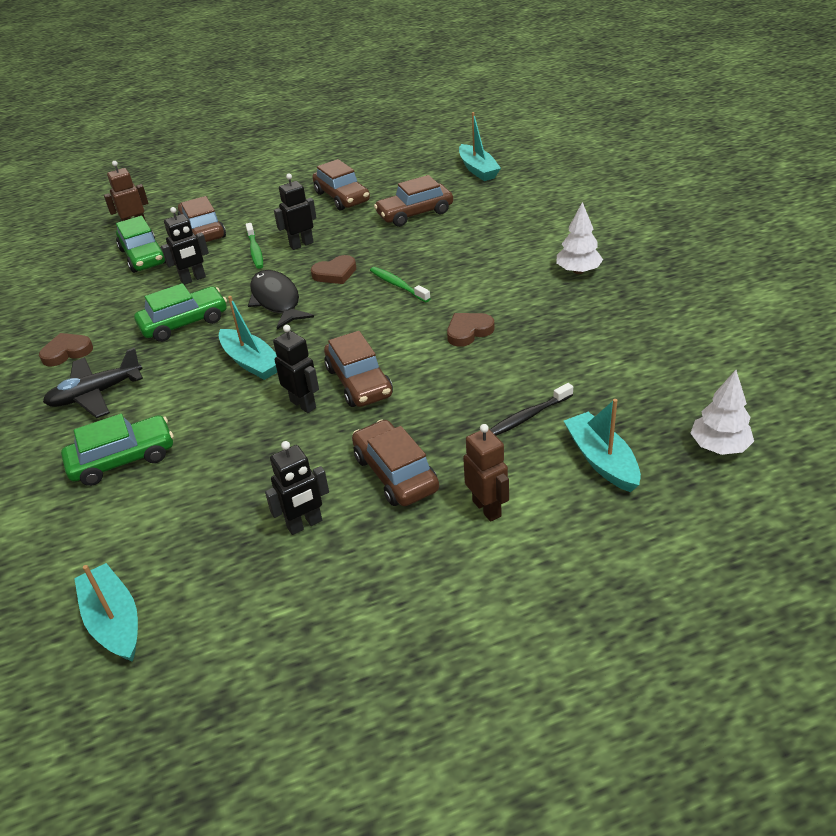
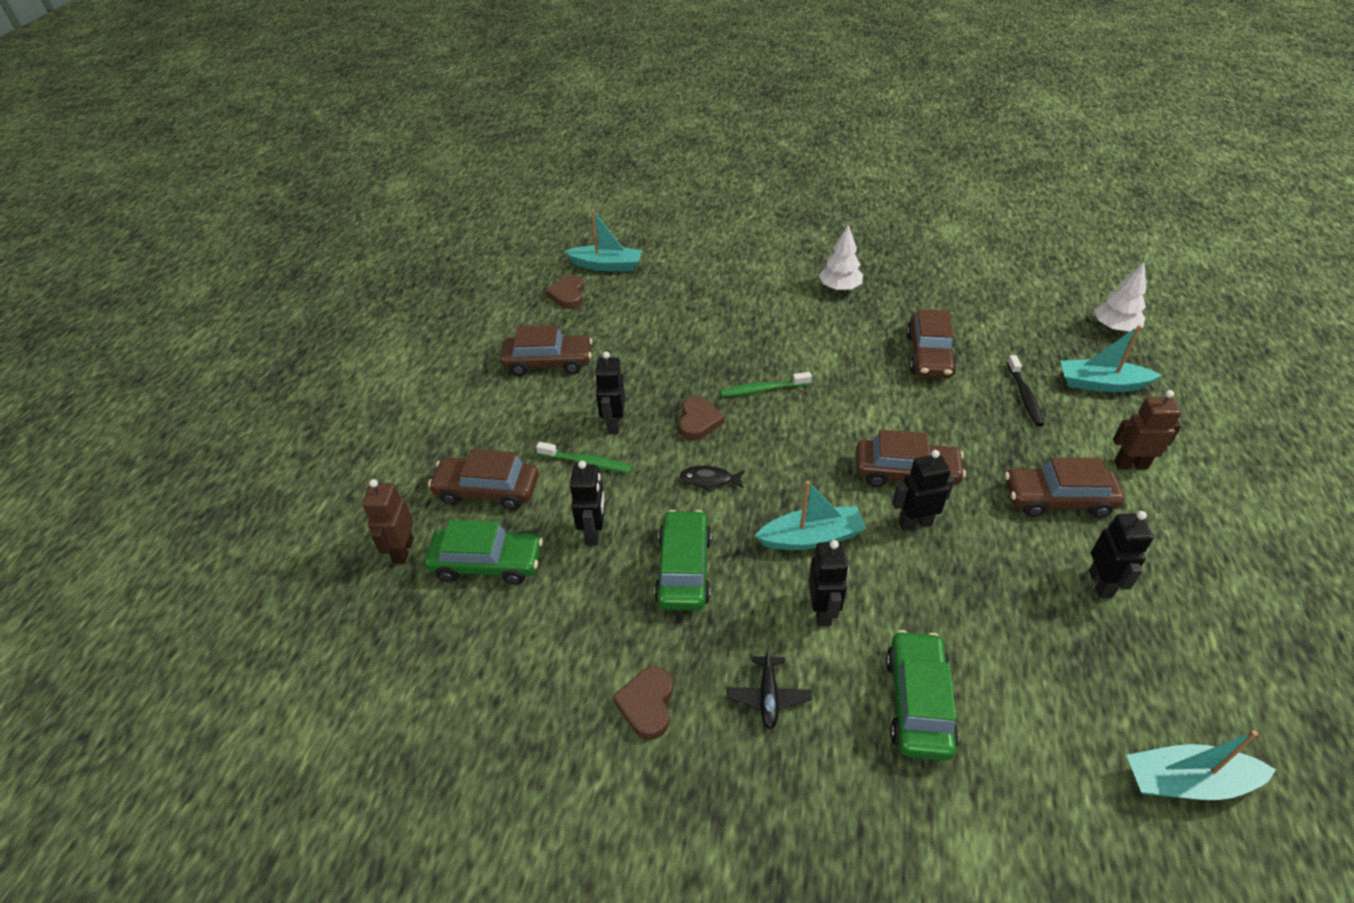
camera: 60 degrees left, 5 degrees up
black plane [43,348,143,418] -> black plane [727,645,812,729], size x0.61
black fish [248,270,314,330] -> black fish [680,466,745,492], size x0.52
brown car [374,175,453,227] -> brown car moved to [906,309,957,378]
brown heart [447,313,495,347] -> brown heart moved to [546,275,584,309]
none -> black robot [808,540,849,626]

